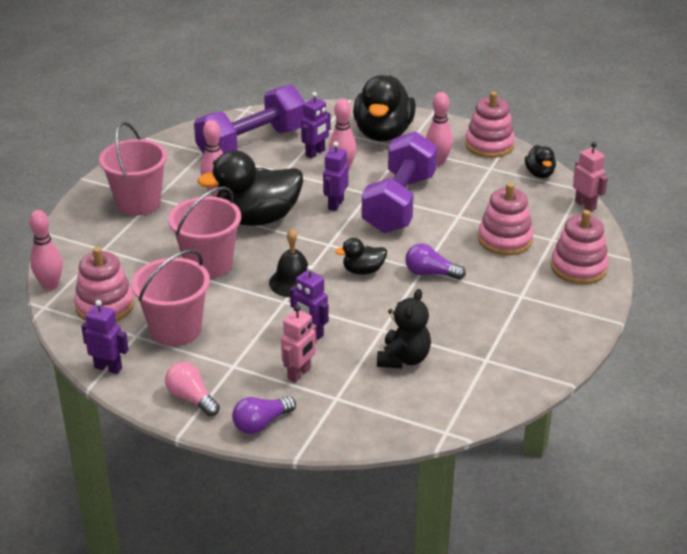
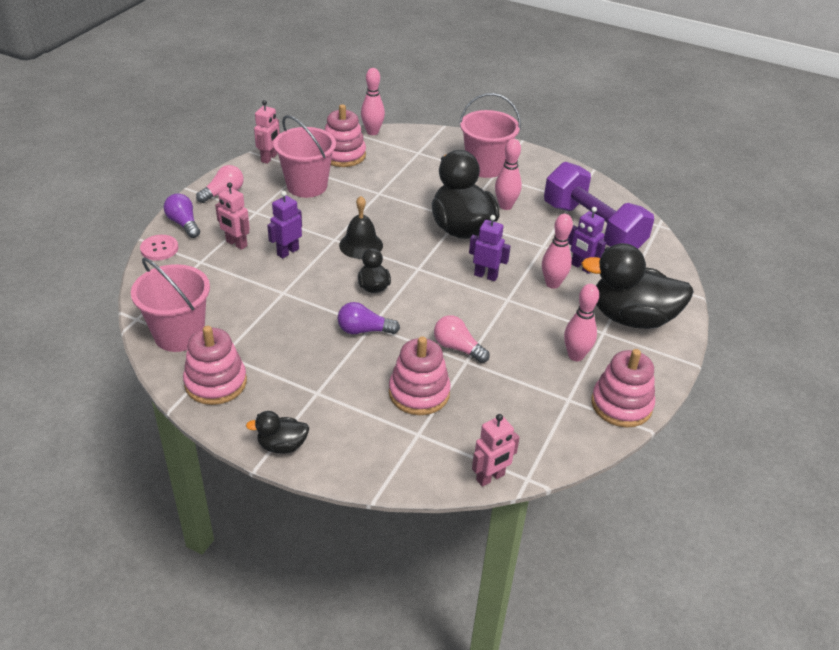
camera: 90 degrees right, 5 degrees up
purple robot [81,300,129,374] -> pink robot [254,100,280,164]
pink bucket [168,186,241,279] -> pink bucket moved to [131,257,210,352]
purple dumbbell [362,131,437,233] -> none
black teddy bear [377,289,431,369] -> none
purple light bulb [405,244,466,279] -> purple light bulb turned 105 degrees counterclockwise [338,302,400,334]
black duck [525,145,556,178] -> black duck moved to [246,411,309,454]
pink stacking toy [551,210,609,285] -> pink stacking toy moved to [183,326,247,405]
none -> pink button [140,235,178,260]
none -> pink light bulb [434,315,490,363]

